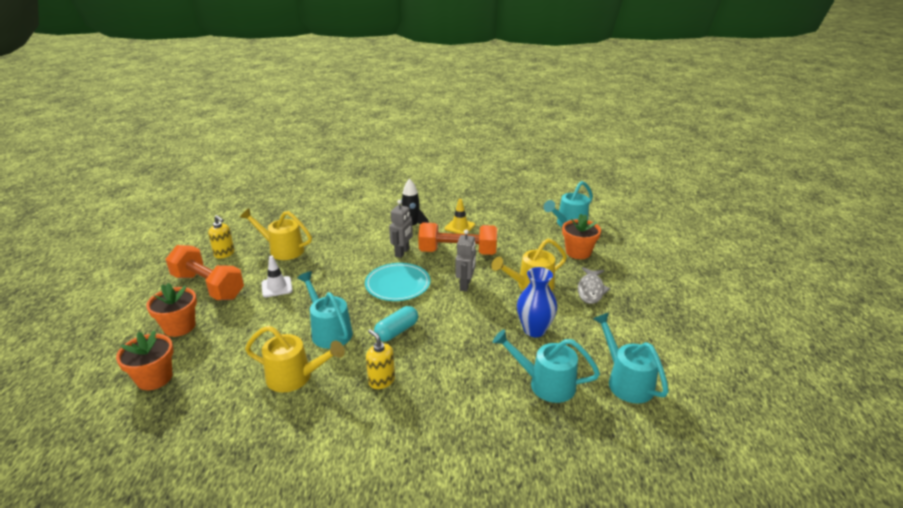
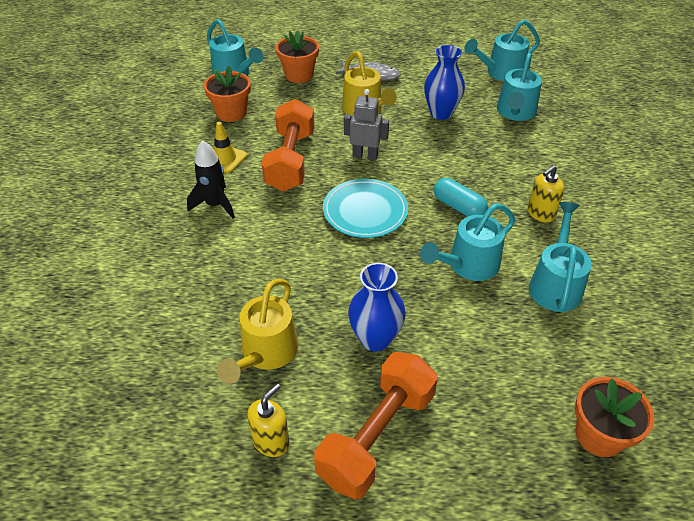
camera: 90 degrees left, 15 degrees up
orange flower pot [146,283,197,337] -> orange flower pot moved to [204,66,251,122]
yellow watering can [245,326,345,392] -> turquoise watering can [529,202,592,312]
white traffic cone [261,256,293,297] -> blue vase [348,263,406,352]
grey robot [389,200,413,258] -> none

